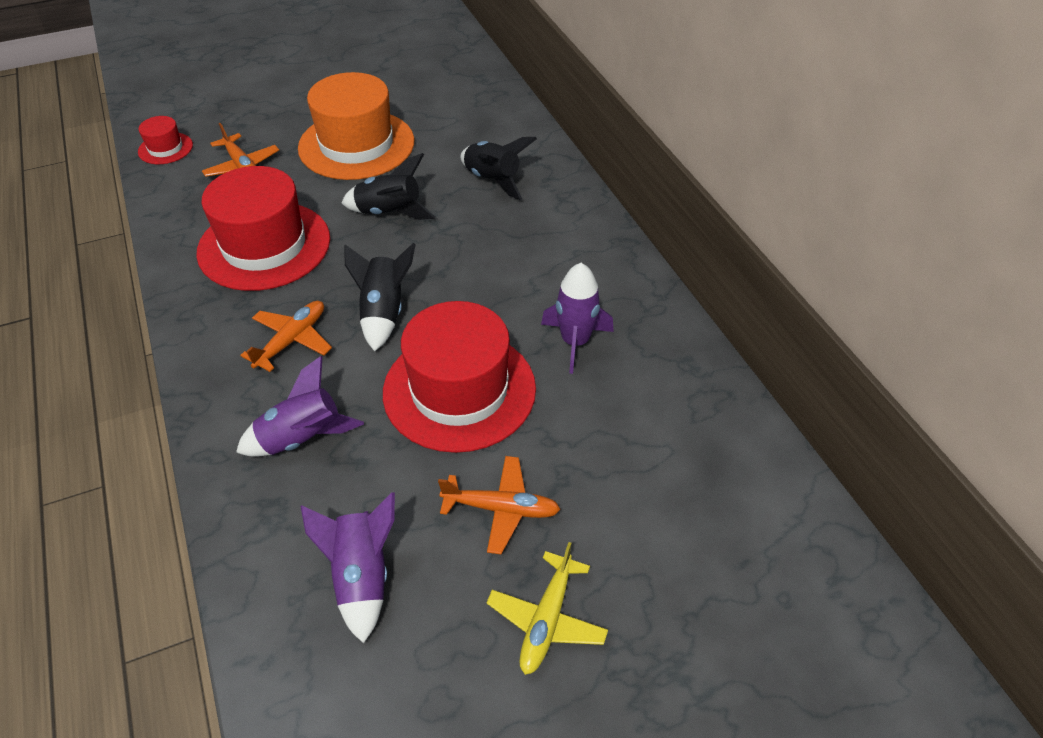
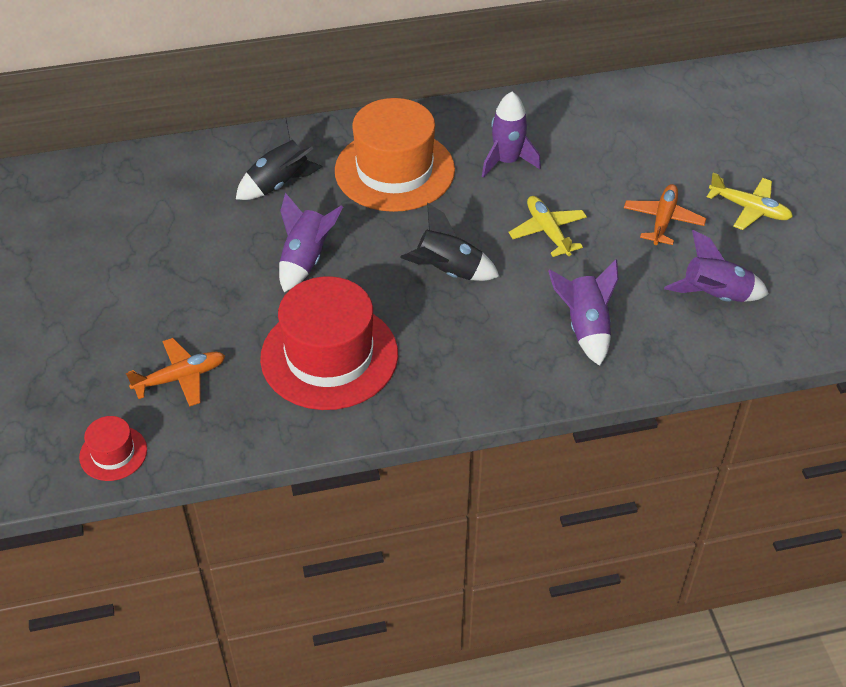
camera: 80 degrees left, 0 degrees up
orange plane [240,301,332,372] -> none
orange hat [298,72,414,180] -> orange hat moved to [335,98,455,212]
black rocket [342,153,436,220] -> purple rocket [279,193,343,292]
red hat [383,301,536,453] -> yellow plane [509,196,587,257]

